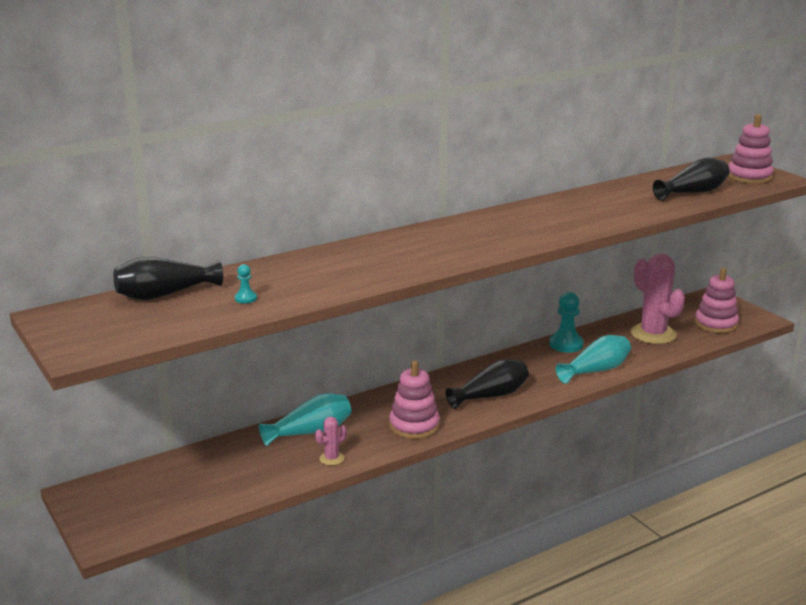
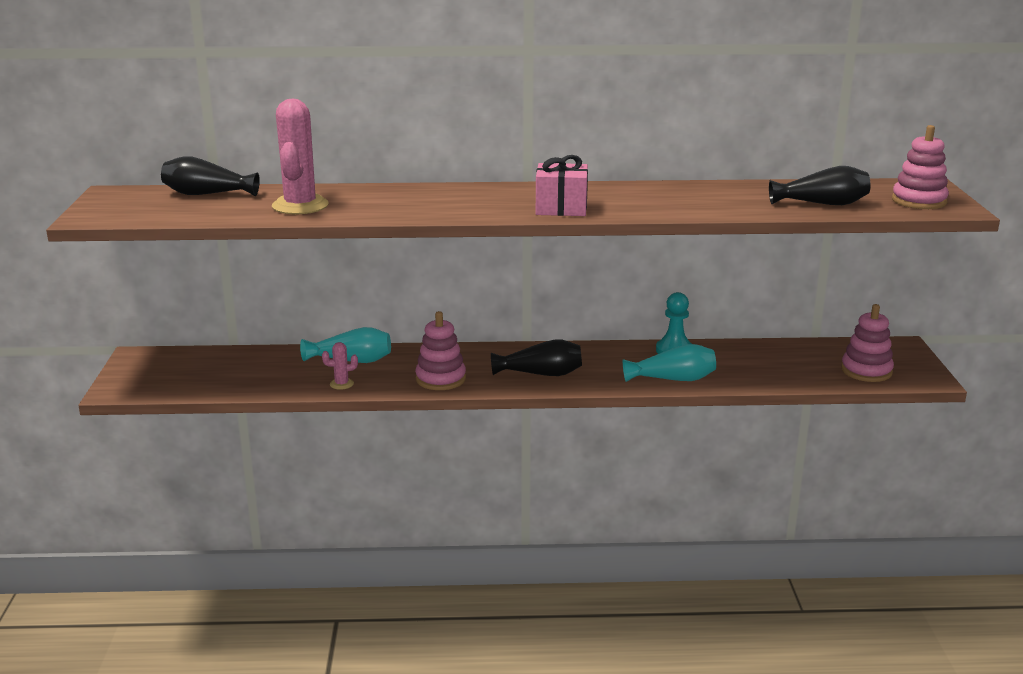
camera: 30 degrees right, 0 degrees up
turquoise pawn [235,264,257,304] -> none
pink cactus [631,254,685,344] -> pink cactus moved to [272,99,329,215]
none -> pink gift [536,155,588,216]

